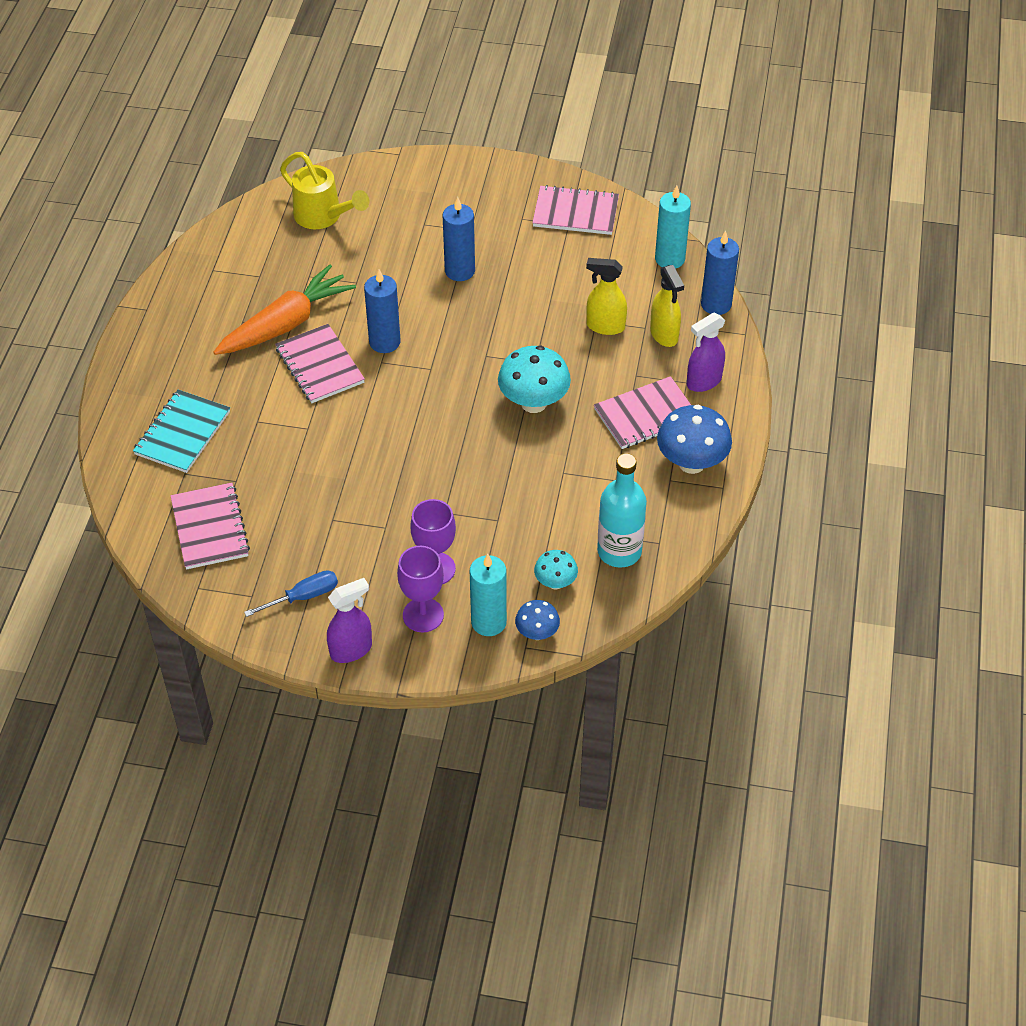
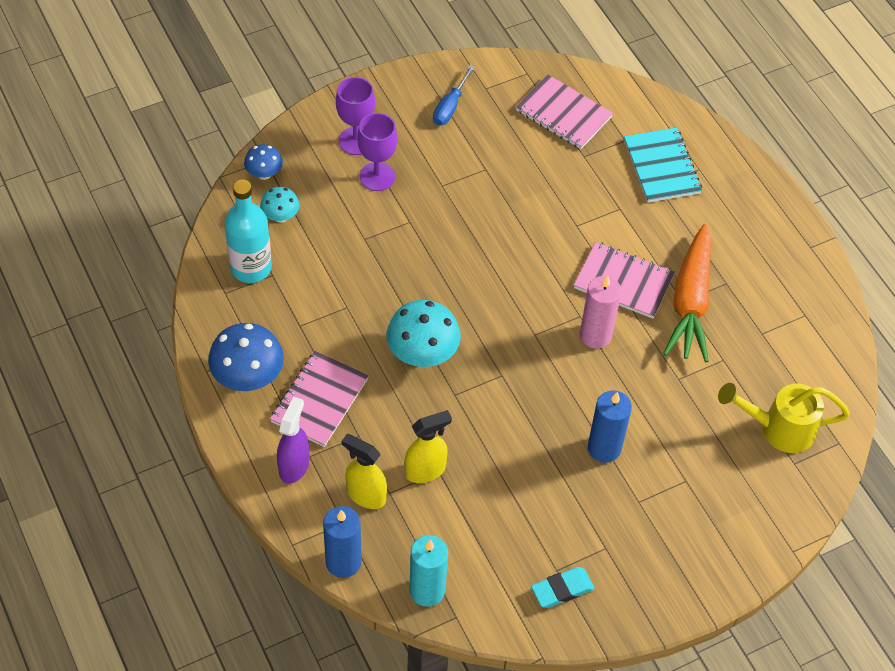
camera: 140 degrees right, 5 degrees up
purple spray bottle [327,578,372,663] -> none
blue candle [364,270,401,353] -> pink candle [580,275,622,349]
turquoise candle [470,554,507,636] -> none
pink notebook [532,185,619,235] -> turquoise eraser [531,567,595,608]

